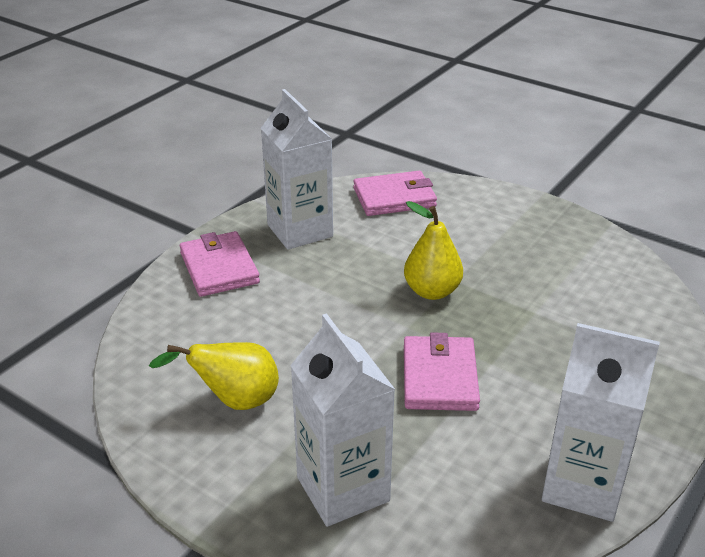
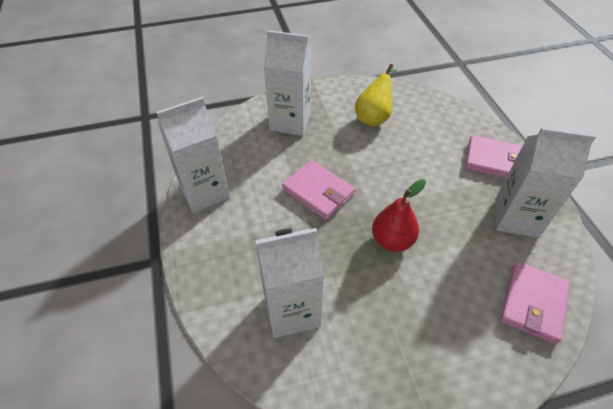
camera: 130 degrees right, 15 degrees up
yellow pear [404,201,463,300] -> red pear [372,179,426,252]
none -> white carton [255,228,324,338]

